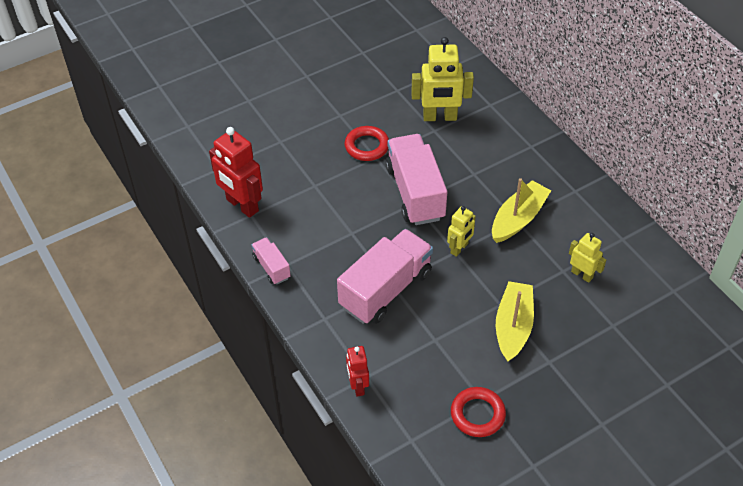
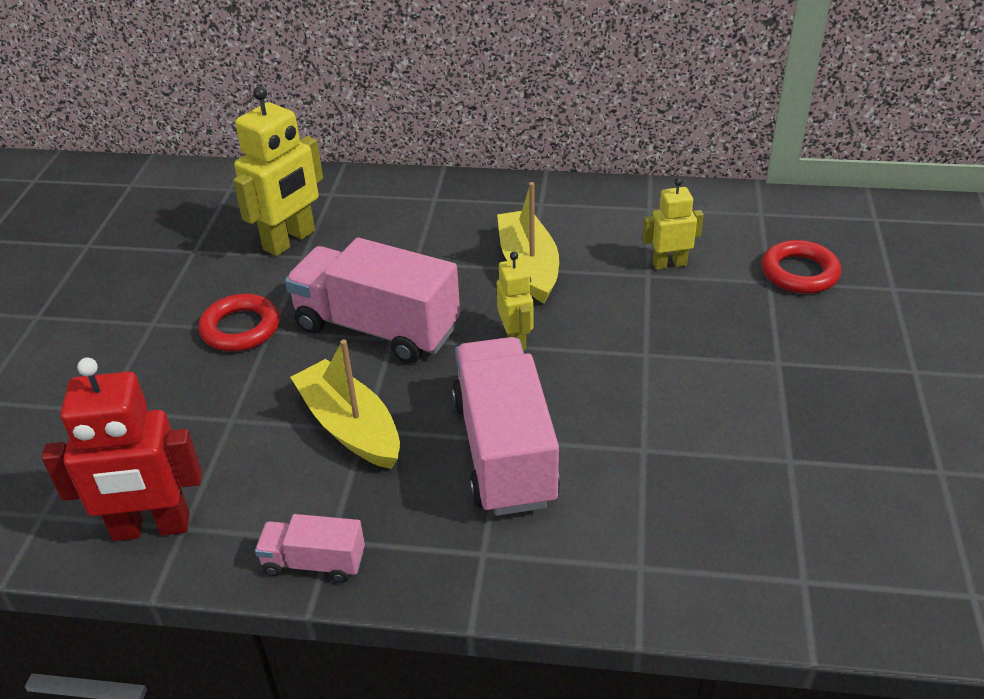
camera: 50 degrees left, 10 degrees down
red robot [346,346,369,397] -> none
red ring [451,387,506,437] -> red ring moved to [762,240,841,294]
yellow boat [496,281,534,362] -> yellow boat moved to [290,340,400,469]

